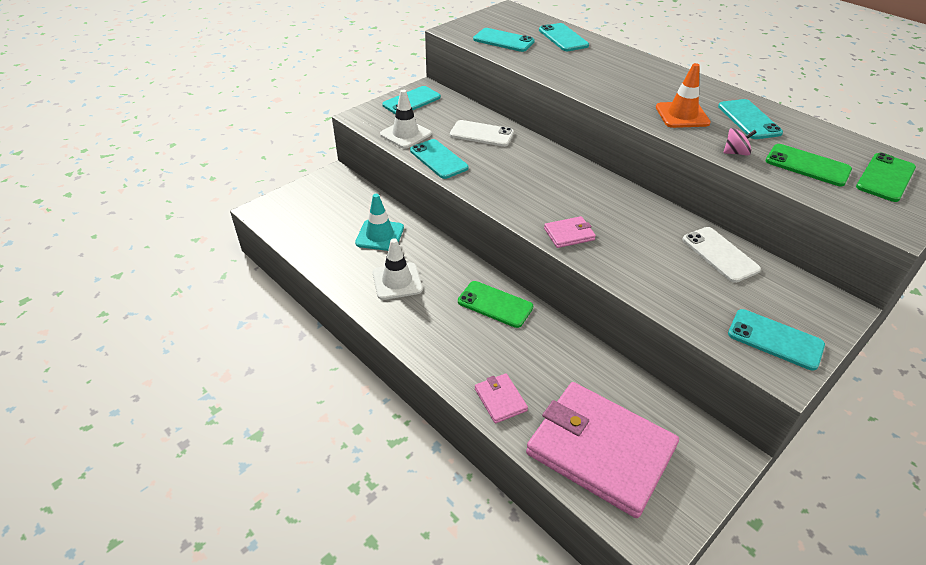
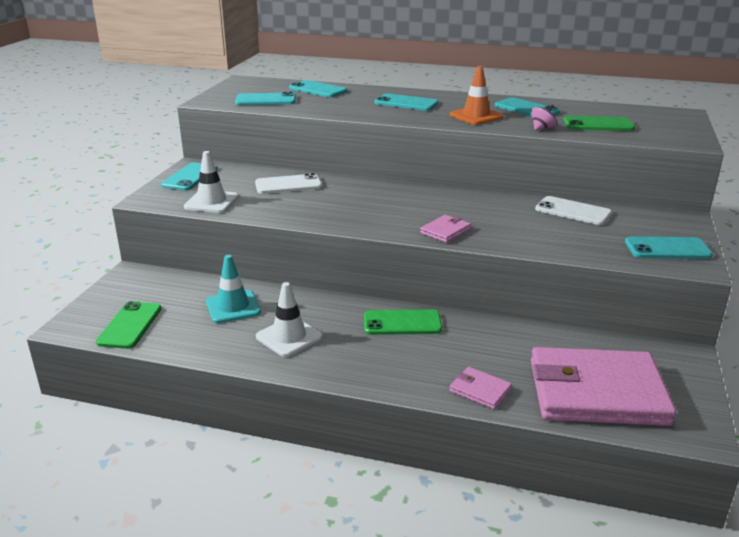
camera: 30 degrees left, 15 degrees down
turquoise phone [410,139,469,179] -> turquoise phone moved to [375,93,439,111]
green phone [856,153,916,202] -> green phone moved to [96,301,162,349]

